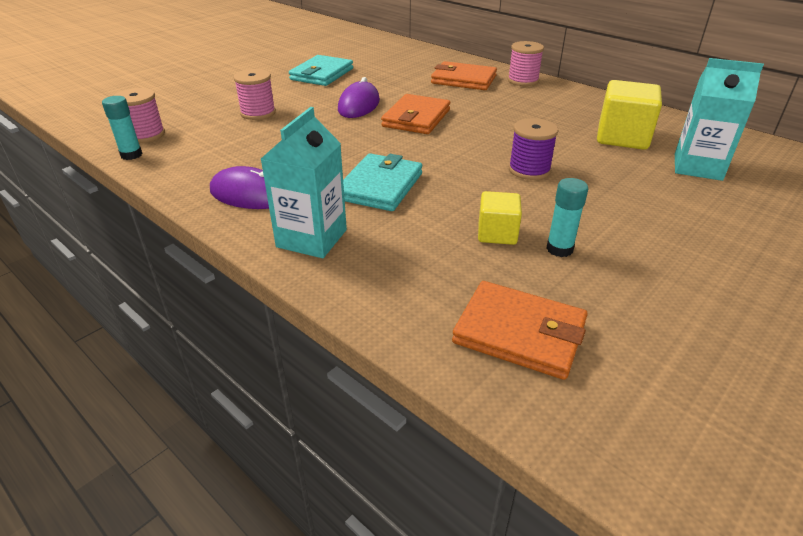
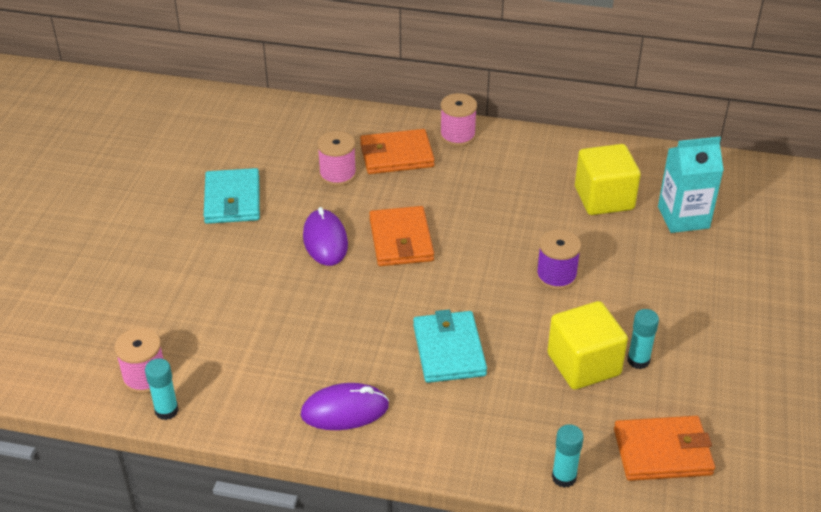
camera: 30 degrees left, 5 degrees up
pink spool [233,69,276,120] -> pink spool moved to [317,131,356,186]
turquoise carton [261,107,347,258] -> none
yellow cube [478,191,522,245] -> yellow cube [547,301,628,390], size x1.69
none -> turquoise glue stick [552,424,584,488]

